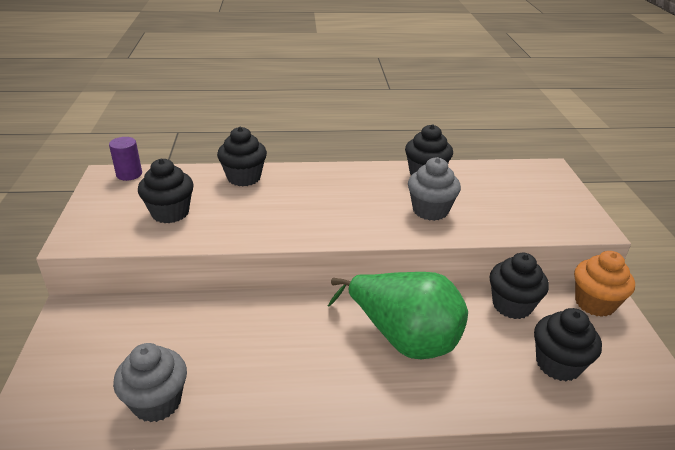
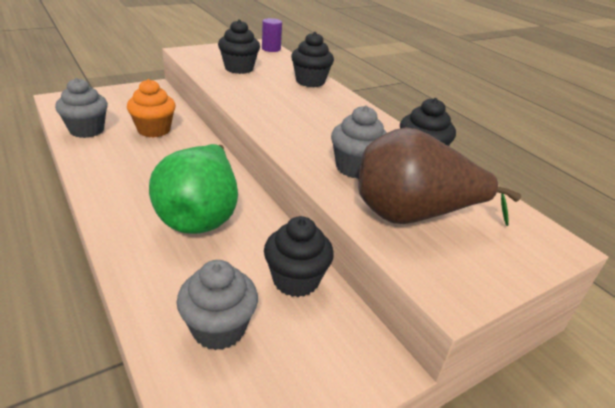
camera: 60 degrees right, 0 degrees up
black cupcake [534,308,602,382] -> grey cupcake [177,260,258,350]
orange cupcake [574,251,635,317] -> orange cupcake moved to [127,79,176,138]
none -> brown pear [358,127,521,226]

